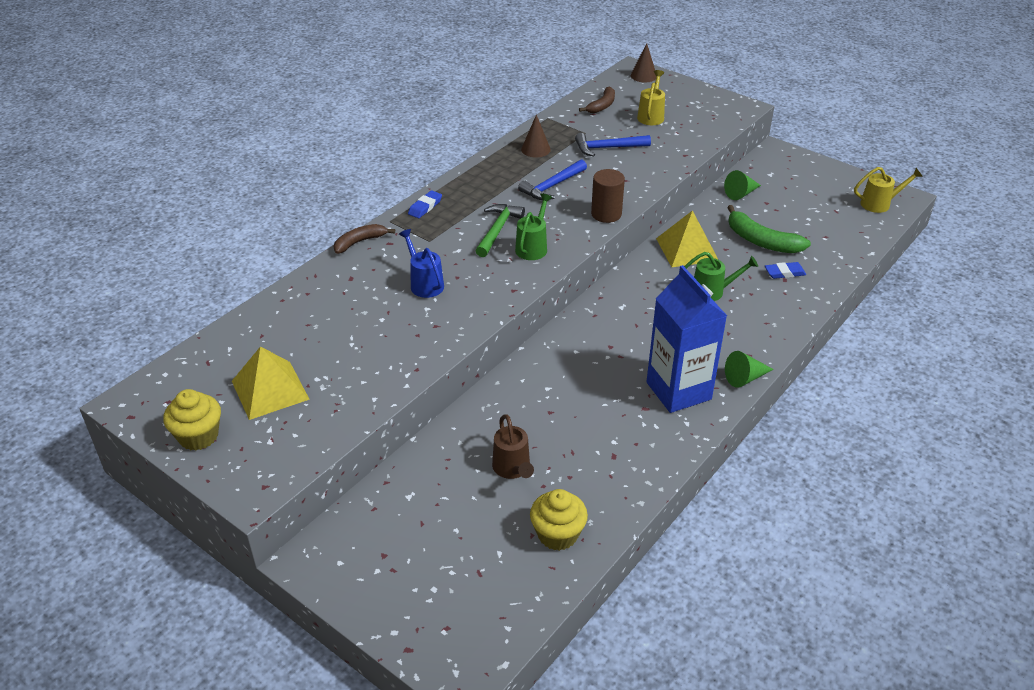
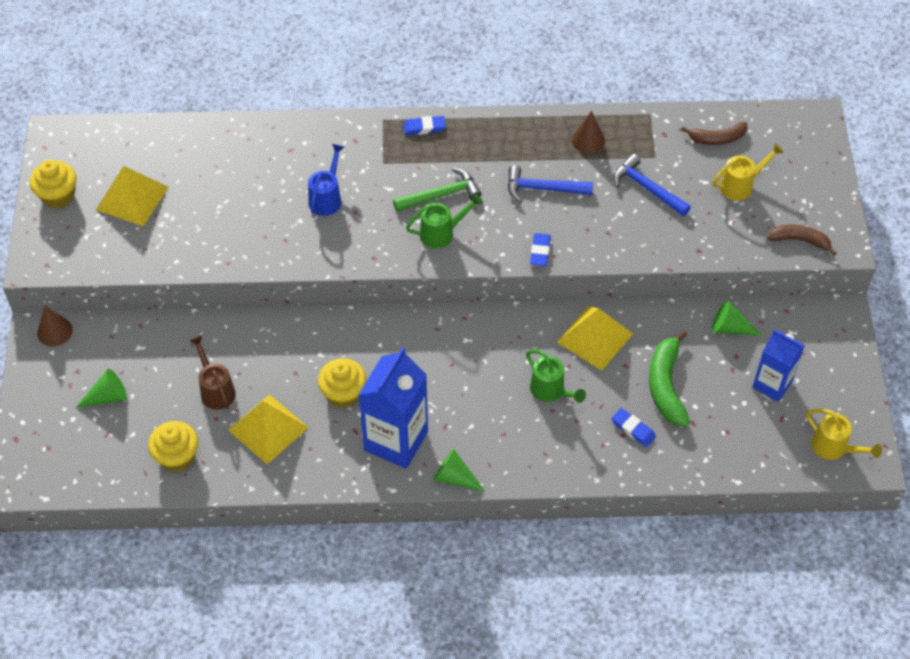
camera: 50 degrees right, 15 degrees up
brown banana [334,224,395,254] -> brown banana moved to [767,225,837,256]
brown watering can [492,414,534,479] -> brown watering can turned 120 degrees clockwise [189,335,236,410]
brown cylinder [591,169,625,223] -> blue eraser [530,233,551,266]
brown cone [631,43,656,82] -> brown cone moved to [37,306,73,346]
none -> green cone [75,369,127,408]
none -> yellow pyramid [228,394,309,464]
none -> yellow cupcake [318,358,367,408]
none -> blue carton [752,329,805,402]

